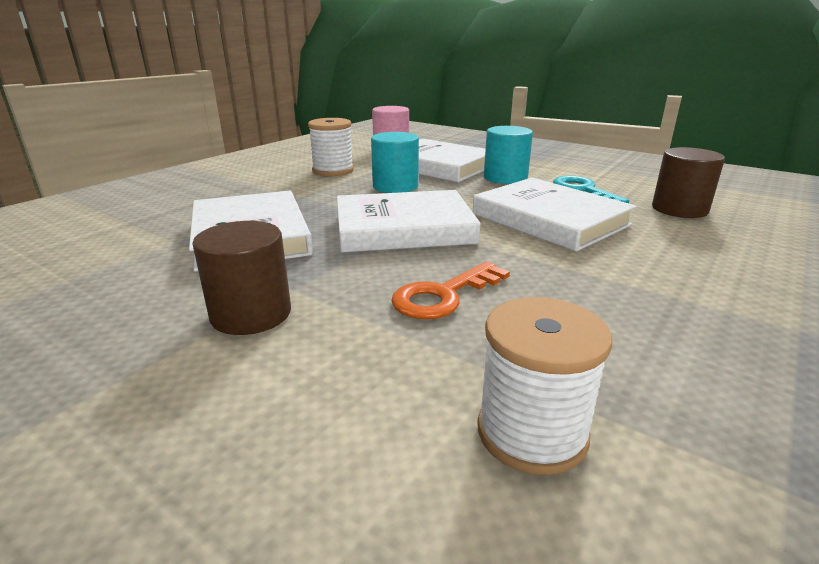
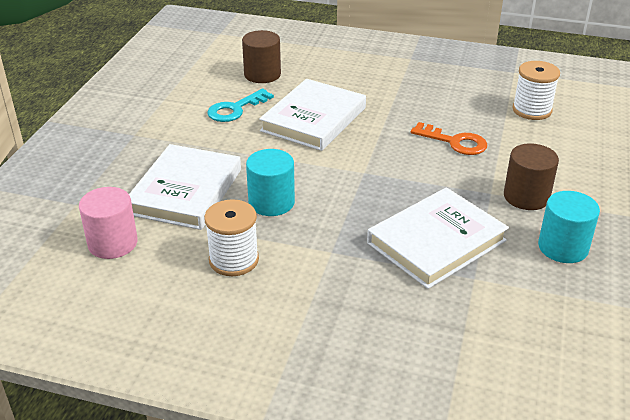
camera: 110 degrees left, 10 degrees up
white book [337,190,481,252] -> none
turquoise cylinder [484,126,533,184] -> turquoise cylinder moved to [538,191,600,263]

